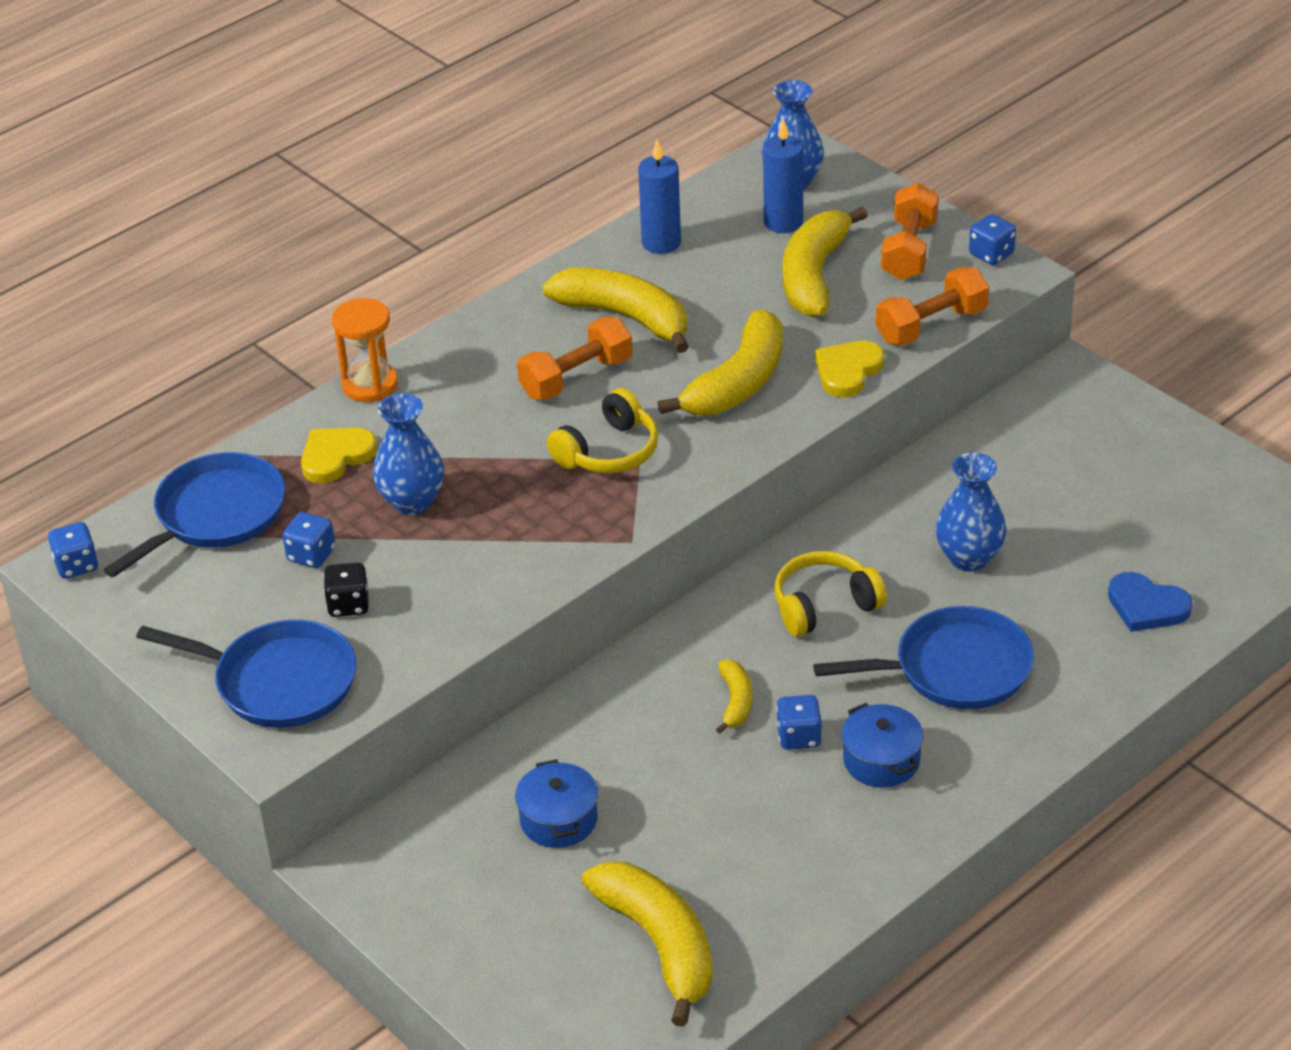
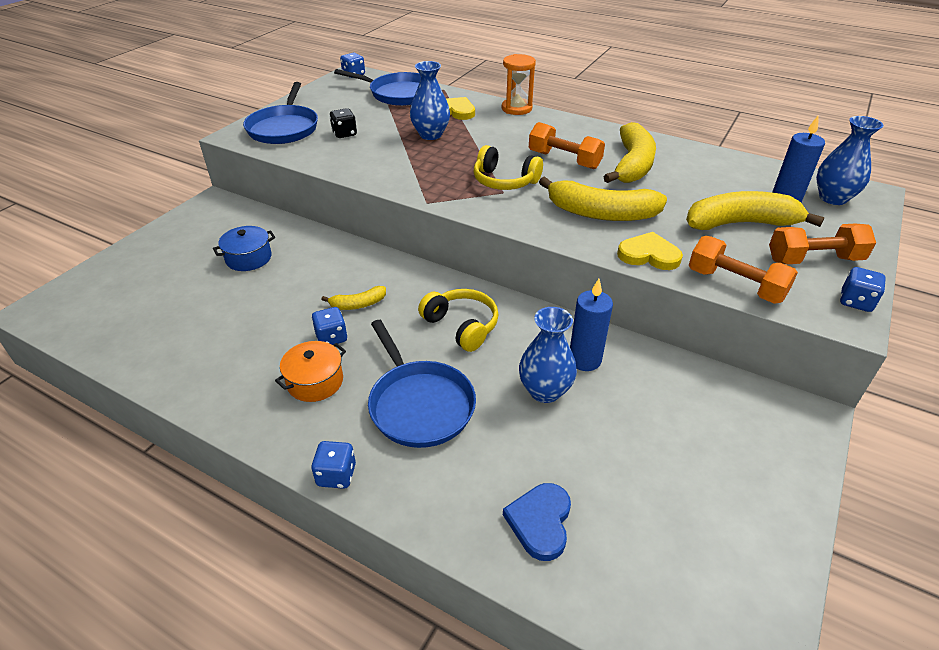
camera: 70 degrees right, 0 degrees up
blue dice [283,512,335,568] -> blue dice moved to [311,441,356,489]
yellow banana [581,862,712,1027] -> none
blue candle [638,139,681,254] -> blue candle moved to [570,279,613,371]
blue pot [841,703,923,787] -> orange pot [275,341,346,402]

